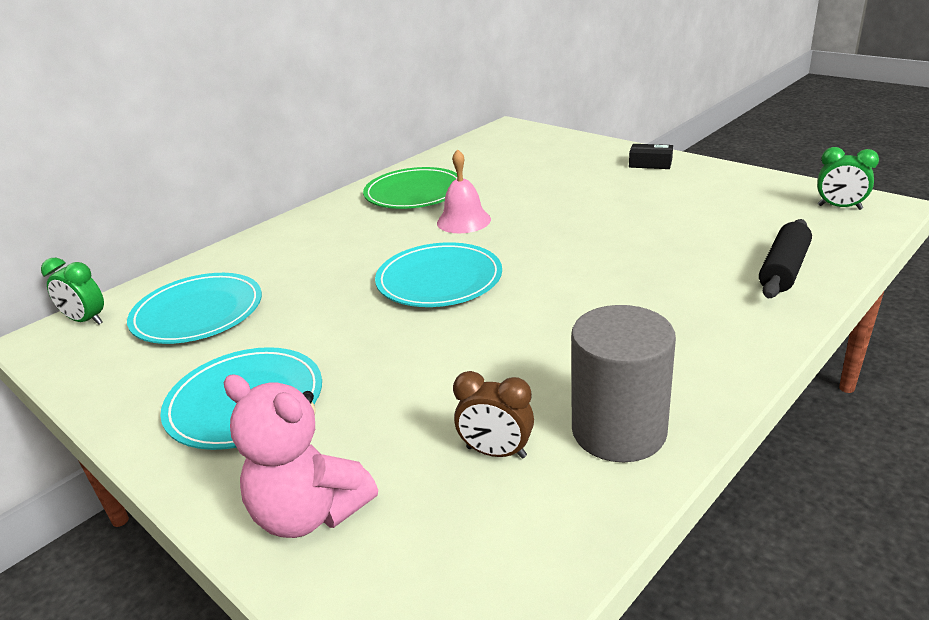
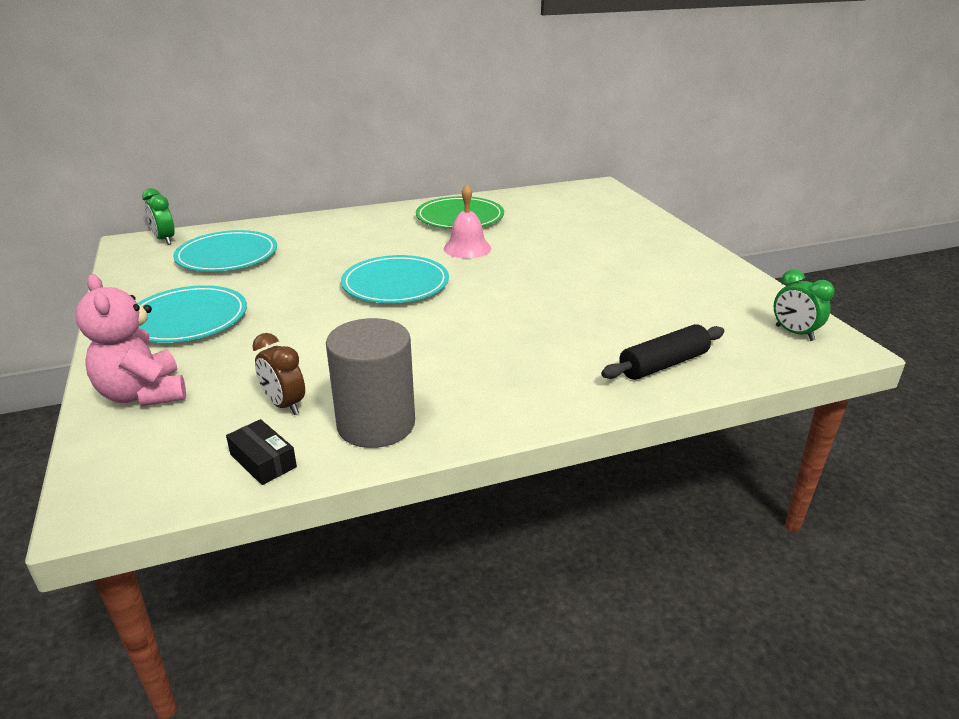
camera: 25 degrees right, 0 degrees up
black box [629,144,673,169] -> black box moved to [226,419,297,485]

